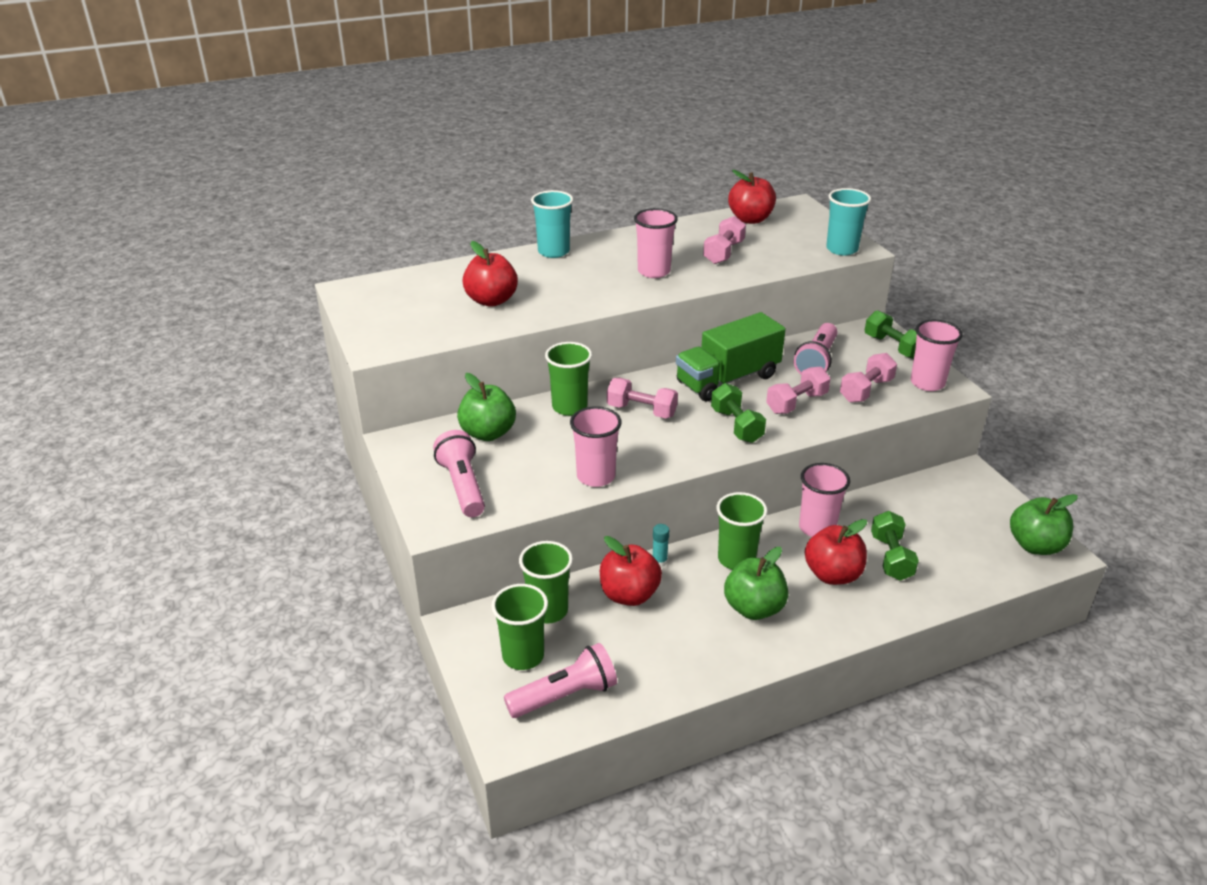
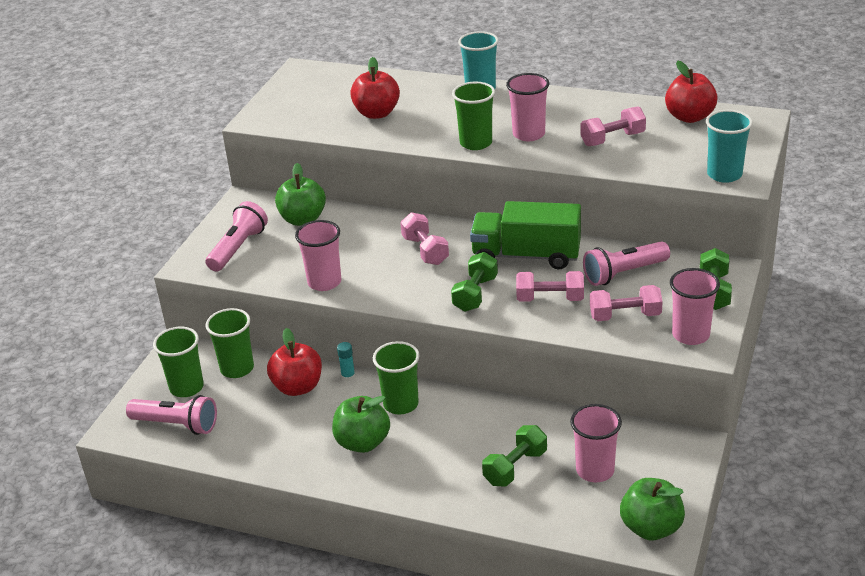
camera: 45 degrees right, 0 degrees up
green cup [545,342,592,416] -> green cup moved to [452,82,495,150]
pink cup [799,463,850,537] -> pink cup moved to [570,404,622,482]
red apple [805,519,867,585] -> none

